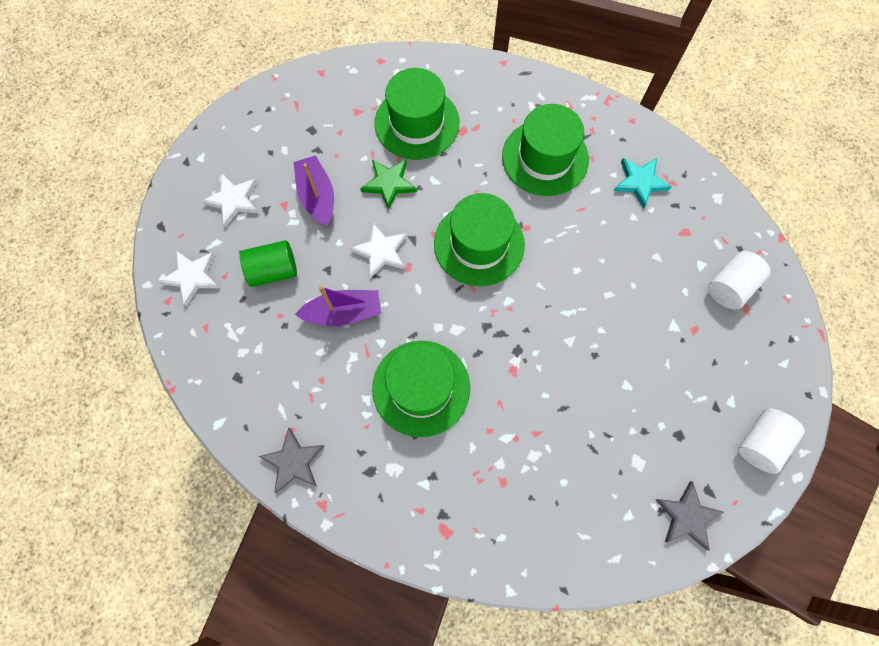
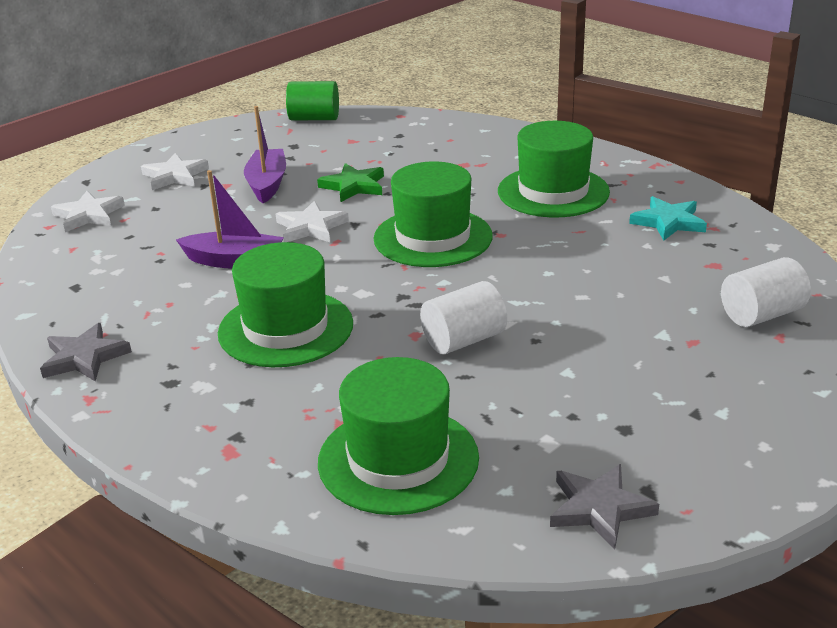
camera: 20 degrees right, 40 degrees down
green cylinder [240,240,297,287] -> green cylinder moved to [286,81,339,120]
green hat [374,68,459,160] -> green hat moved to [318,357,479,515]
white cylinder [738,408,805,474] -> white cylinder moved to [420,281,507,354]

